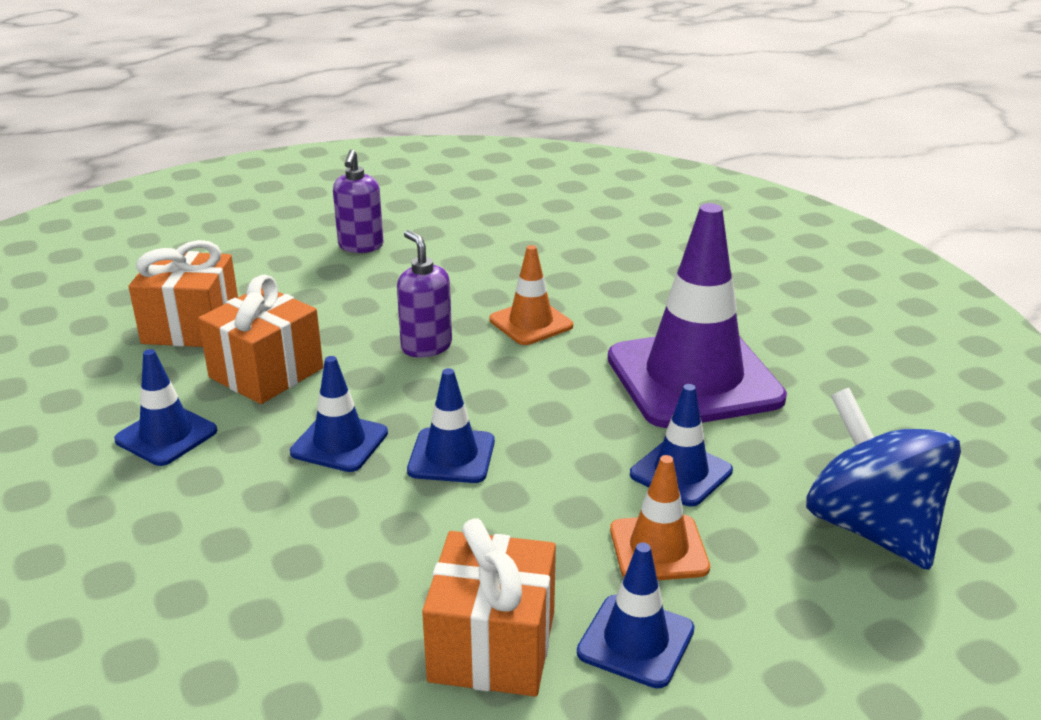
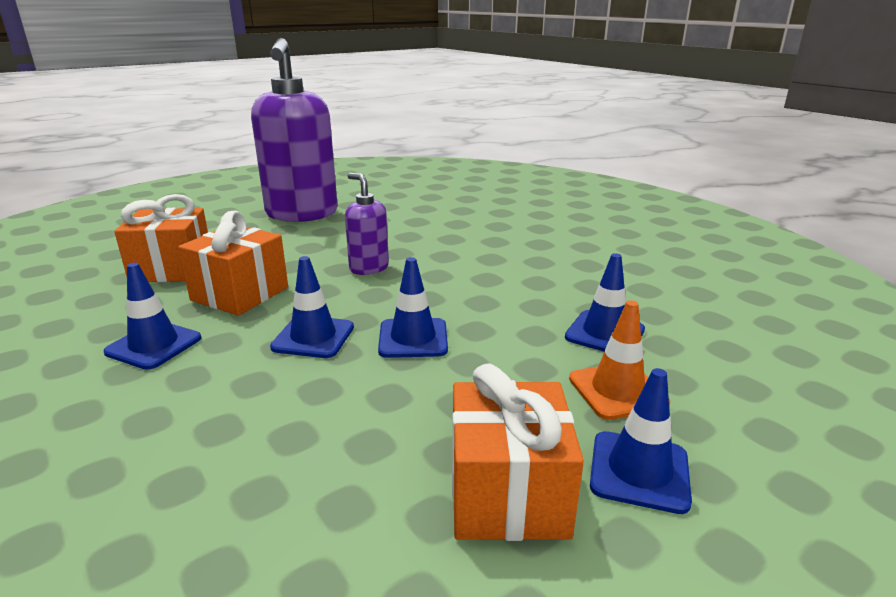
camera: 10 degrees left, 5 degrees down
purple soap dispenser [333,150,383,253] -> purple soap dispenser [251,38,338,222], size x2.11
orange traffic cone [489,245,573,345] -> none
purple traffic cone [608,203,787,428] -> none
blue spinning top [806,388,961,570] -> none

